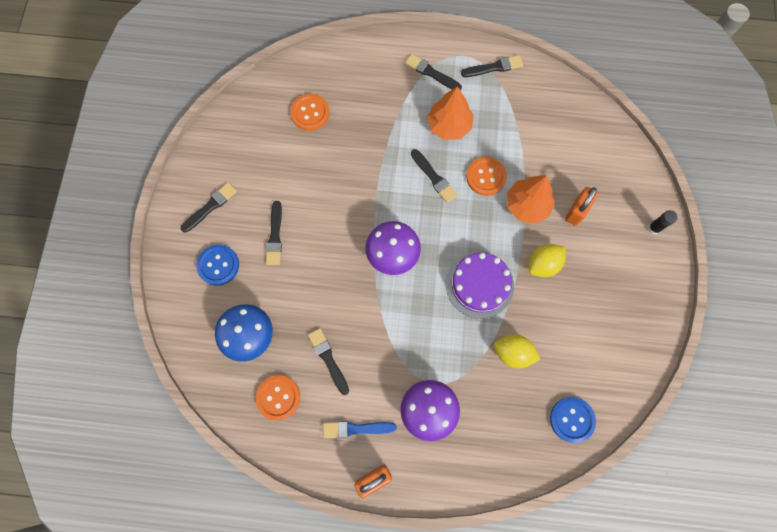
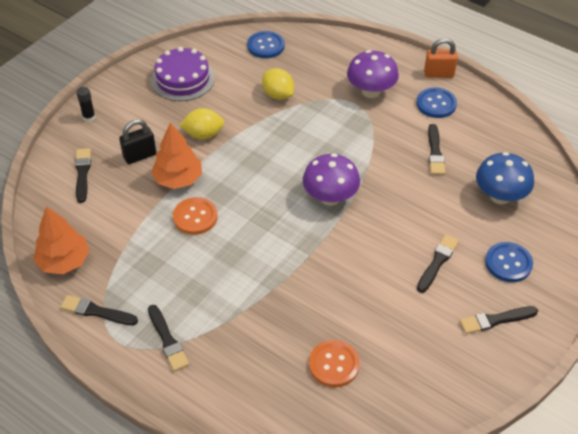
camera: 150 degrees left, 25 degrees down
orange button [256,375,300,420] -> none
blue brush [323,421,397,438] -> blue button [416,87,457,118]
black brush [411,149,457,203] -> black brush moved to [75,148,91,203]
orange tree [427,87,473,140] -> orange tree moved to [33,206,89,274]
purple cake [446,252,514,319] -> purple cake moved to [151,47,215,101]
orange padlock [565,187,598,226] -> black padlock [119,119,157,164]

